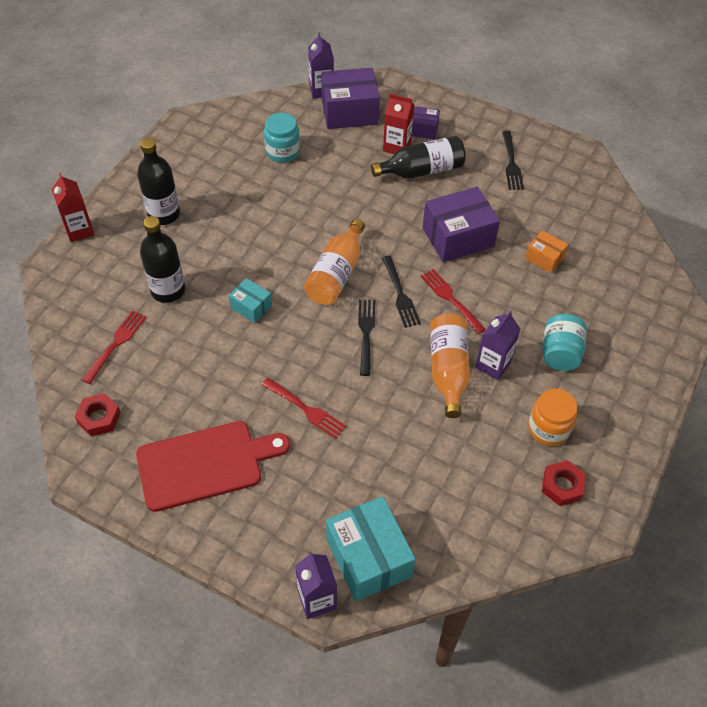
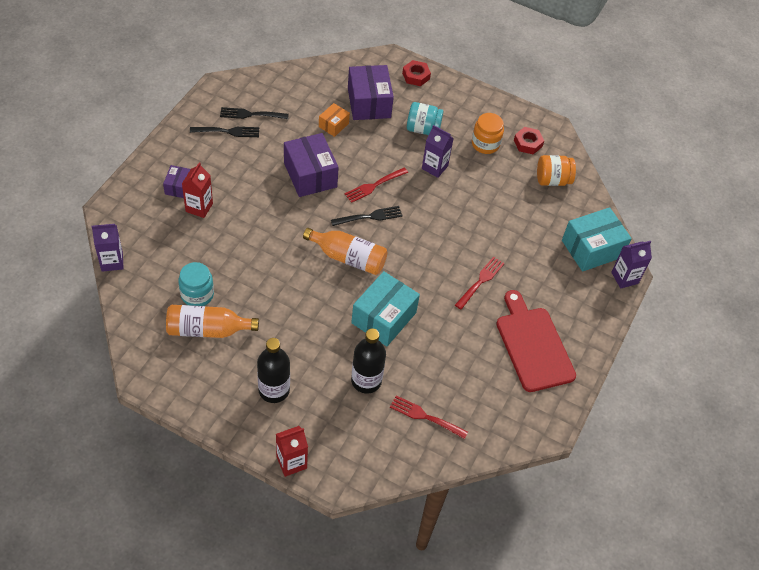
camera: 95 degrees left, 0 degrees up
red nut [74,393,121,436] -> red nut moved to [402,60,431,86]
turquoise box [229,278,272,323] -> turquoise box [351,271,420,346], size x1.91
purple box [321,68,380,129] -> purple box moved to [348,65,394,120]
black fork [358,299,375,376] -> black fork moved to [220,107,289,119]
black bottle [371,136,466,179] -> none
orange bottle [430,313,470,418] -> orange bottle moved to [166,305,259,338]
none -> orange jar [537,155,576,186]

